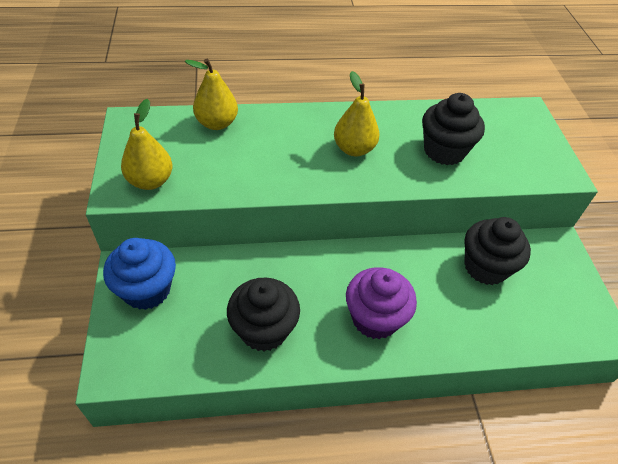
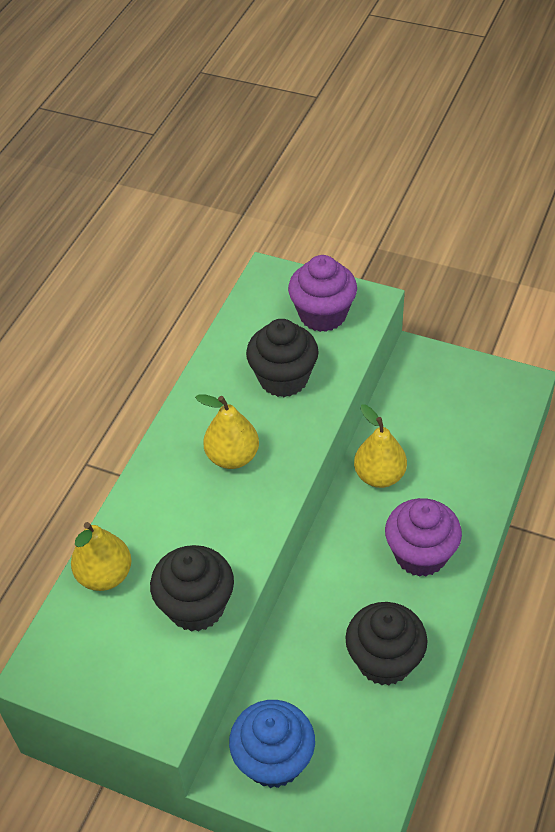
camera: 55 degrees left, 0 degrees up
yellow pear [121,99,173,190] -> yellow pear moved to [354,405,407,488]
black cupcake [464,217,531,285] -> black cupcake moved to [150,545,234,632]
none -> purple cupcake [288,255,357,332]

